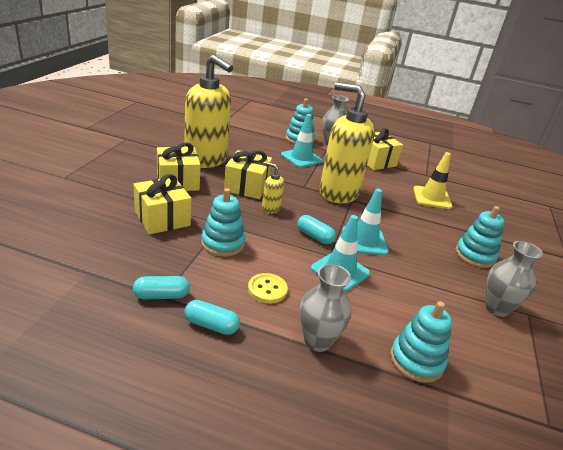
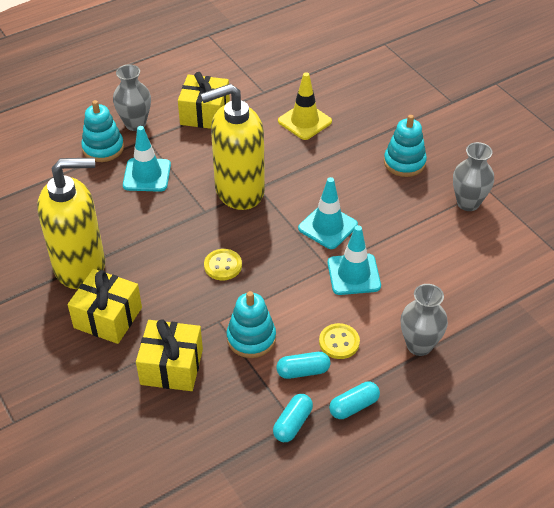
camera: 45 degrees left, 15 degrees up
yellow gift [224,150,272,199] -> none
yellow soap dispenser [262,162,284,214] -> yellow button [204,249,242,280]
turquoise capsule [297,215,336,244] -> turquoise capsule moved to [276,352,330,379]
turquoise stacking toy [390,301,452,383] -> none

